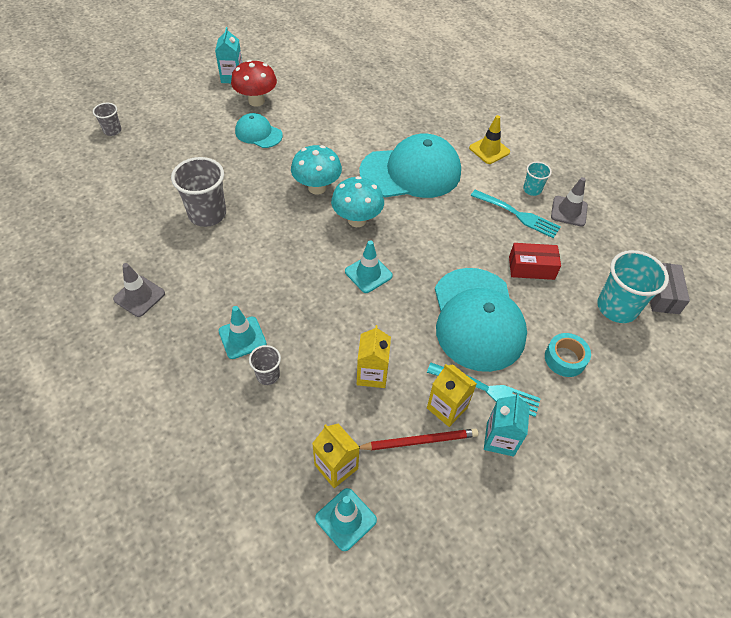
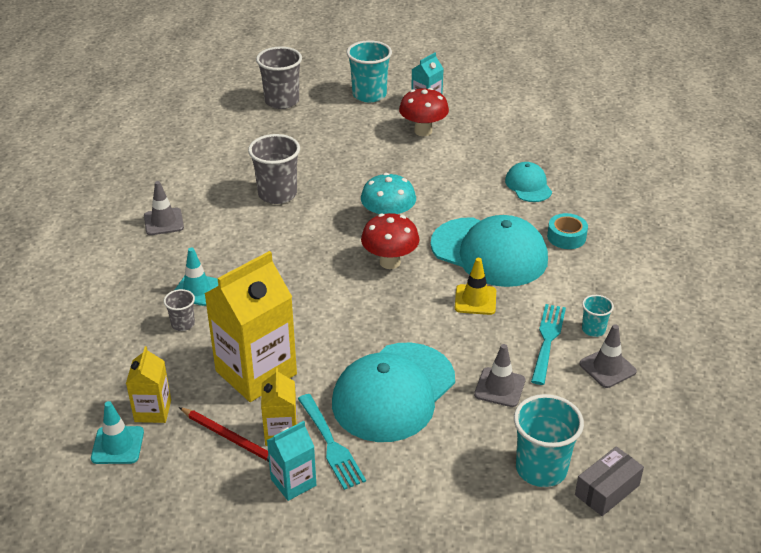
camera: 45 degrees right, 15 degrees down
grey cup [93,103,122,136] -> grey cup [256,47,302,109], size x1.91
turquoise cap [235,113,283,148] -> turquoise cap moved to [505,162,552,202]
turquoise mushroom [331,176,384,227] -> red mushroom [361,213,419,269]
turquoise traffic cone [345,240,393,293] -> none
yellow carton [357,325,391,388] -> yellow carton [204,251,297,402], size x1.94
yellow traffic cone [469,115,510,164] -> yellow traffic cone moved to [455,258,496,315]
turquoise fork [471,190,561,238] -> turquoise fork turned 150 degrees counterclockwise [531,304,566,385]
red box [509,243,561,280] -> grey traffic cone [474,344,525,407]
turquoise tape [545,333,591,377] -> turquoise tape moved to [547,213,588,249]
none -> turquoise cup [346,40,392,102]

